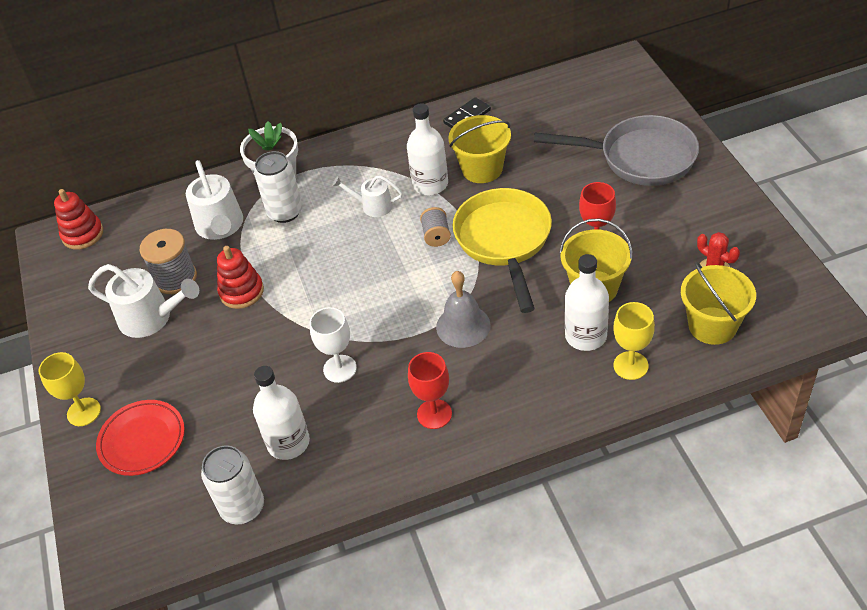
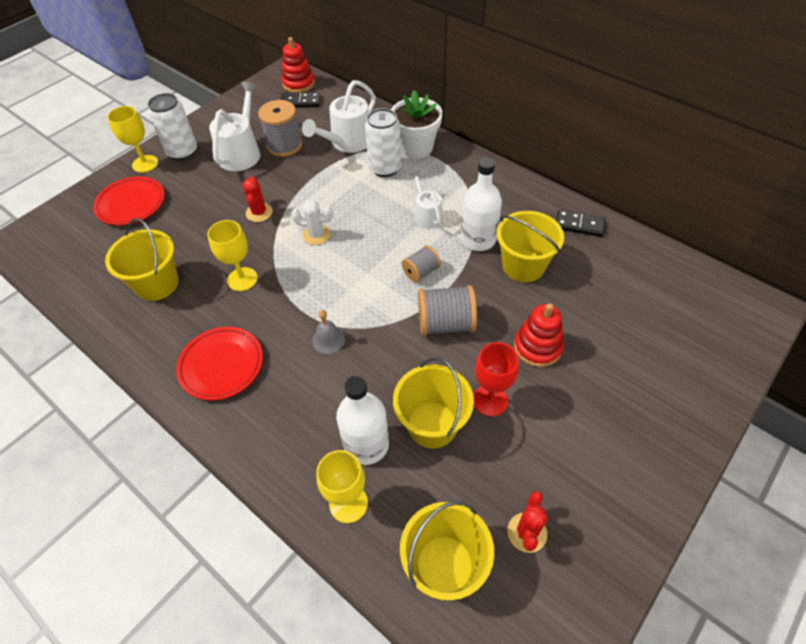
camera: 55 degrees right, 5 degrees up
white watering can [88,264,199,338] -> white watering can turned 150 degrees counterclockwise [209,82,260,171]
white can [201,445,264,524] -> white can moved to [148,93,197,160]
red stacking toy [217,246,264,309] -> red stacking toy moved to [514,303,564,367]
white bottle [253,366,310,460] -> yellow bucket [105,218,179,301]
white goblet [310,307,357,383] -> yellow goblet [207,220,258,291]
red goblet [408,352,452,429] -> red plate [176,327,263,401]
grey bell [436,271,491,348] -> grey bell [312,310,345,354], size x0.61
yellow pan [452,188,552,313] -> grey spool [418,285,477,336]
grey pan [534,115,699,186] -> none
none -> red cactus [242,176,273,222]
none -> black domino [281,92,321,108]
none -> white cactus [291,200,333,245]

